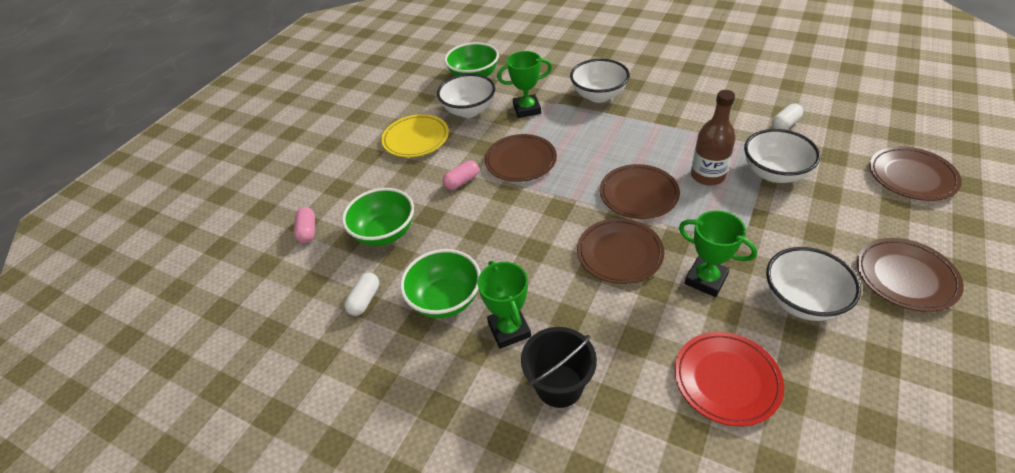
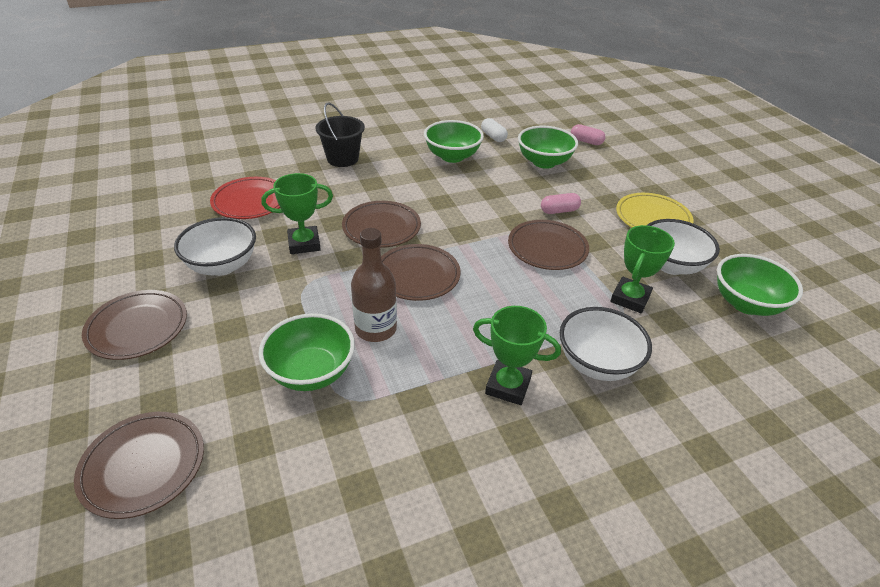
camera: 125 degrees right, 5 degrees down
pink capsule [442,160,479,190] -> pink capsule turned 75 degrees clockwise [541,193,581,214]
green trophy [478,261,531,349] -> green trophy moved to [473,306,561,405]
white bowl [744,129,820,183] -> green bowl [259,313,355,391]
white capsule [772,104,803,130] -> none

